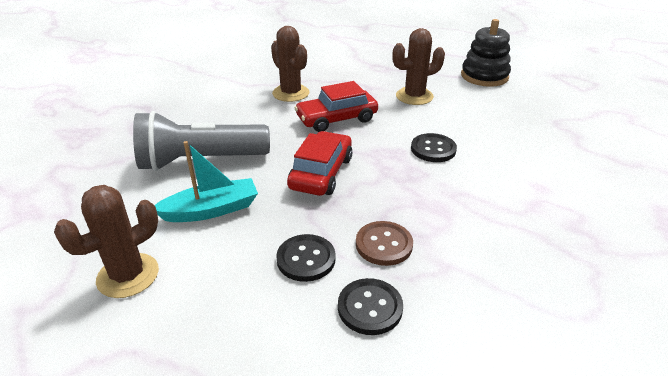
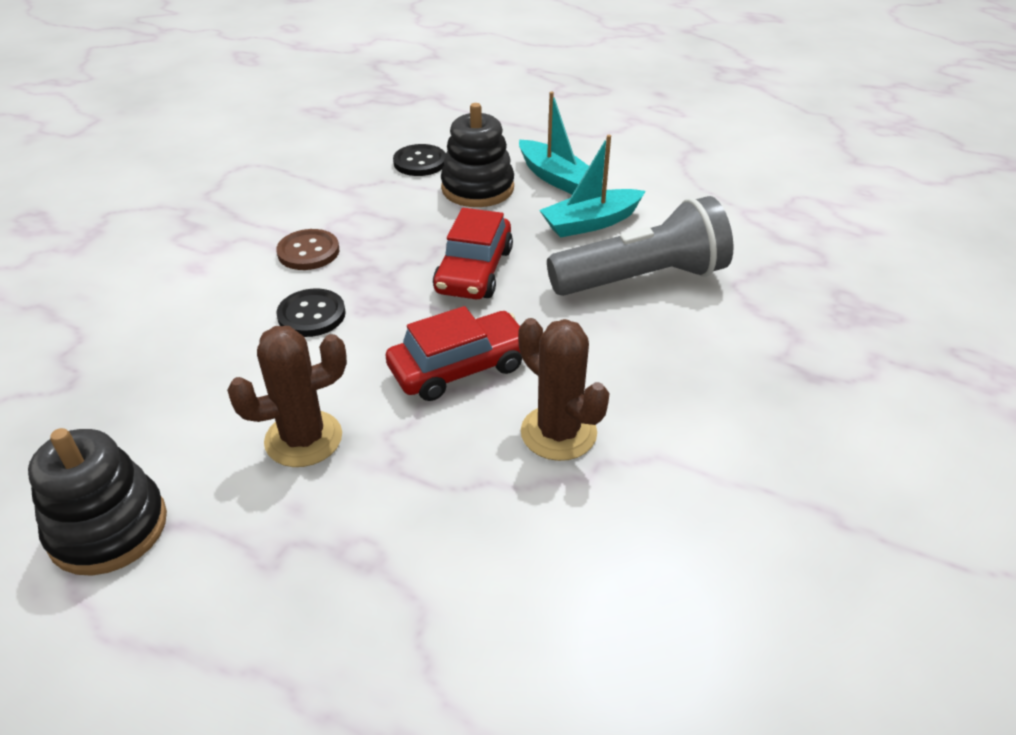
camera: 175 degrees right, 5 degrees up
brown cactus [54,185,159,298] -> none
black button [276,234,336,282] -> black stacking toy [441,103,514,207]
brown button [356,221,413,266] -> brown button moved to [276,229,339,270]
none -> turquoise boat [519,92,589,194]

